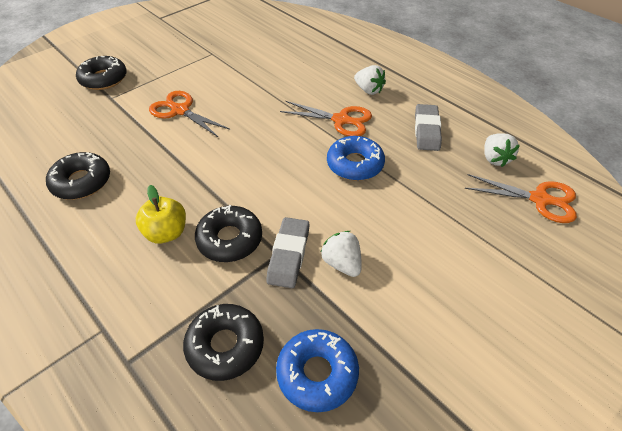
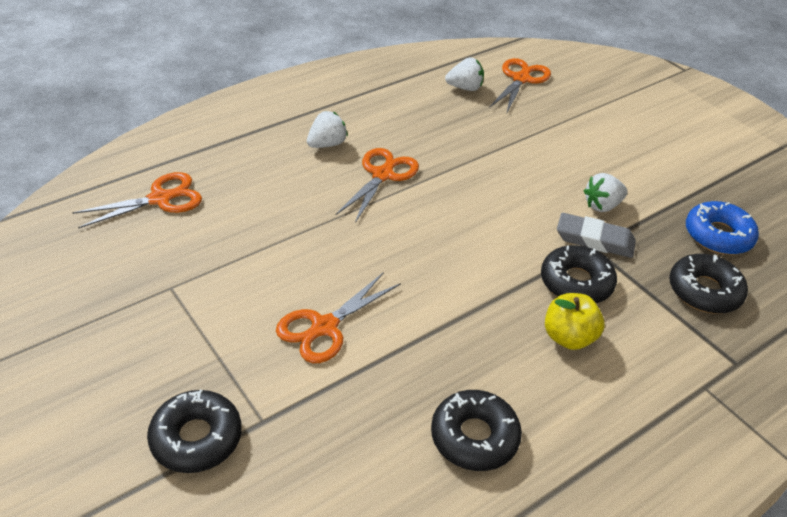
camera: 85 degrees left, 5 degrees down
blue donut [327,136,385,181] -> none
grey eraser [415,104,442,151] -> none
none -> orange scissors [72,172,202,229]

